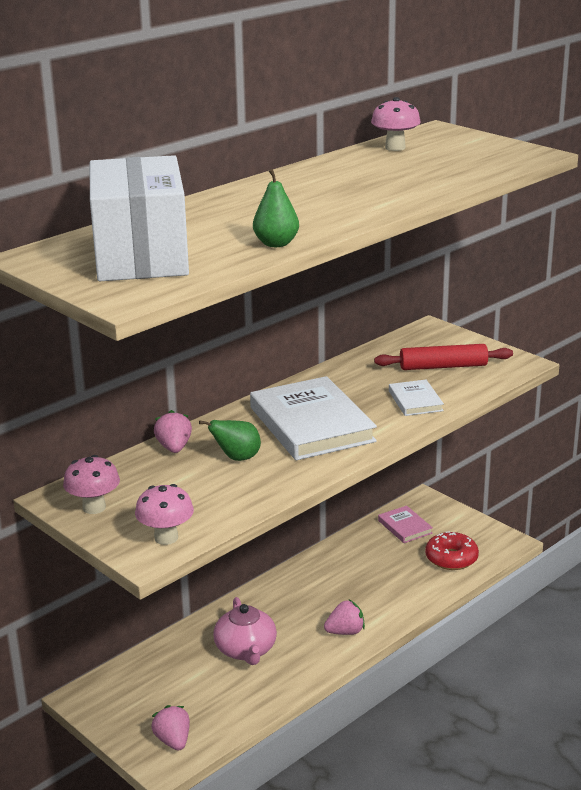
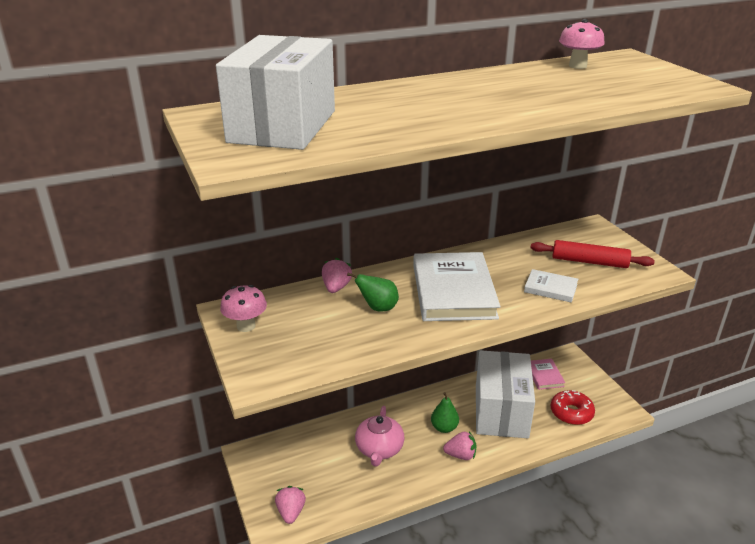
camera: 20 degrees right, 5 degrees up
pink mushroom [135,484,194,545] -> none
green pear [253,169,299,247] -> green pear moved to [431,392,459,433]
white book [389,380,444,416] -> white book turned 75 degrees counterclockwise [524,269,578,303]
none -> white box [476,350,535,438]

